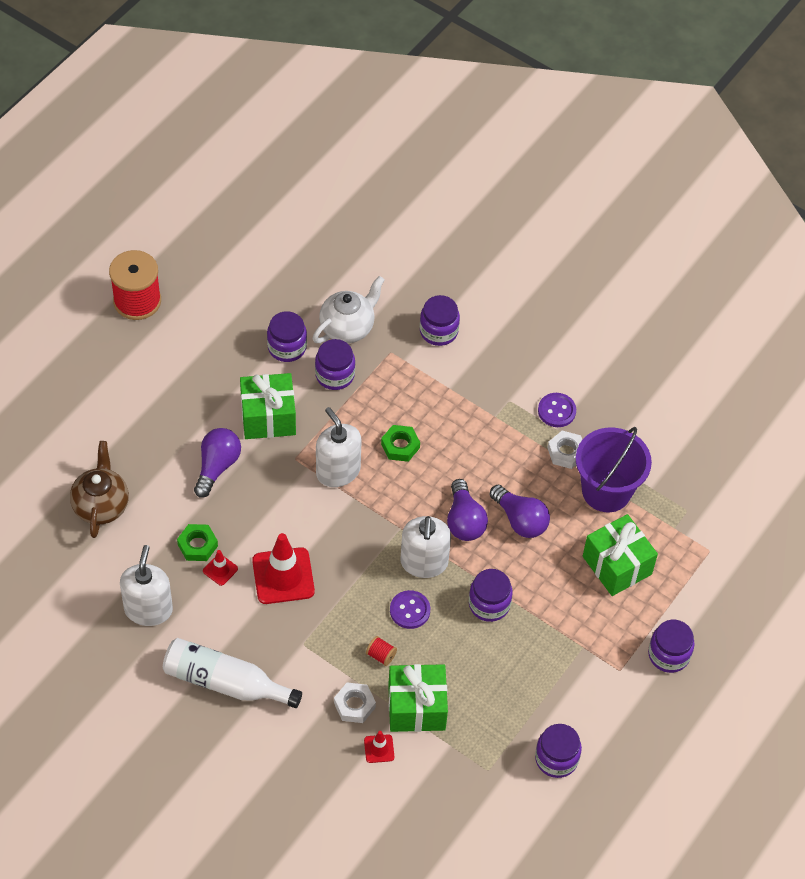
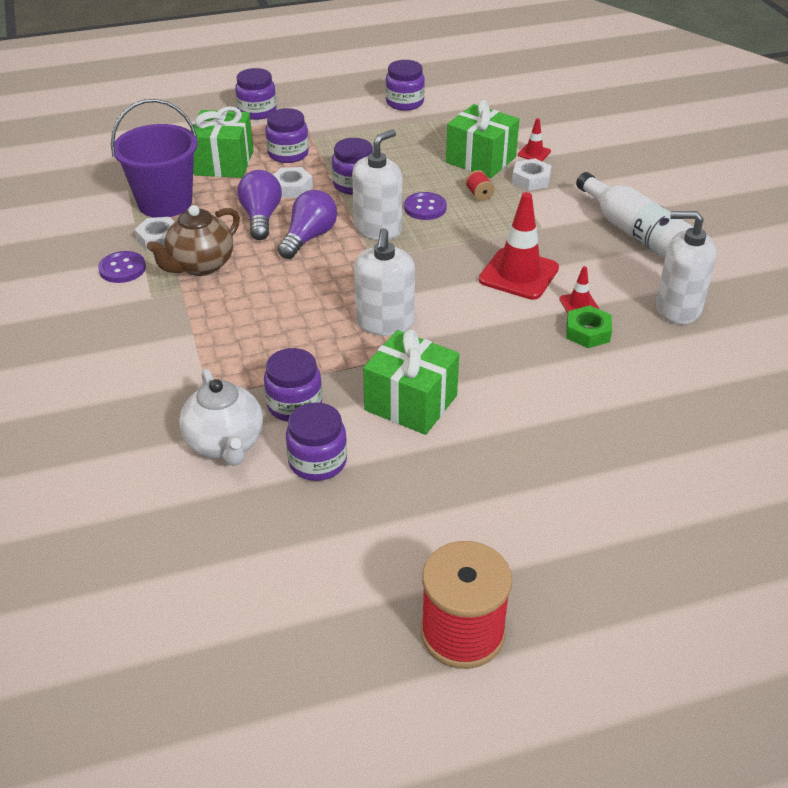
camera: 140 degrees left, 15 degrees down
brown teapot [70,441,129,538] -> brown teapot moved to [147,205,240,276]
white soap dispenser [120,545,173,626] -> white soap dispenser turned 60 degrees clockwise [656,211,717,324]
purple light bulb [194,428,241,498] -> none
white teapot [313,276,384,343] -> white teapot turned 105 degrees counterclockwise [179,368,263,466]
green nut [381,425,420,462] -> none
purple jar [420,295,460,346] -> purple jar moved to [265,108,309,163]
none -> white nut [273,167,313,198]

